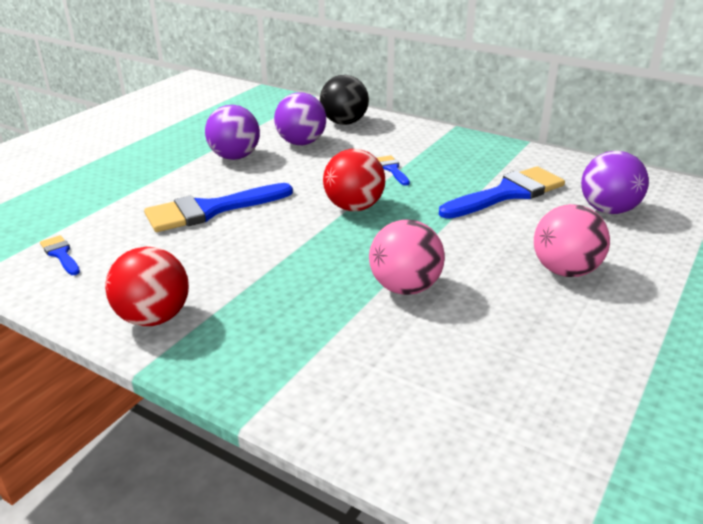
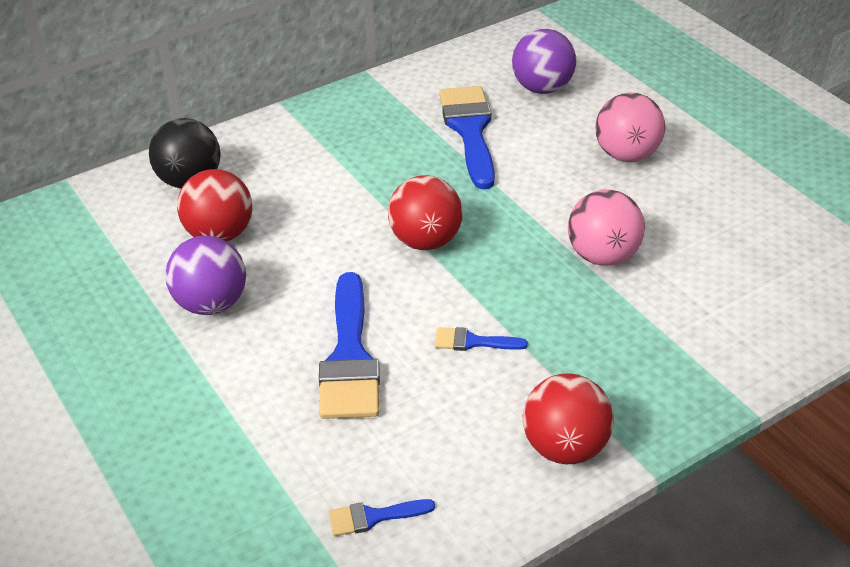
camera: 65 degrees left, 10 degrees up
purple ball [274,92,326,145] -> red ball [177,169,252,241]
blue brush [377,155,410,186] -> blue brush moved to [435,327,528,351]

